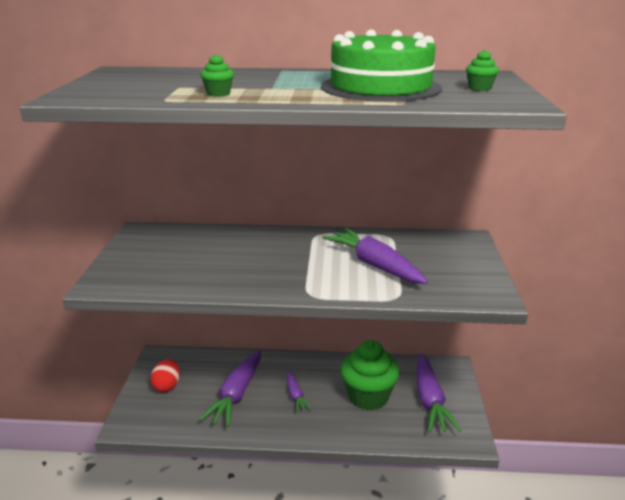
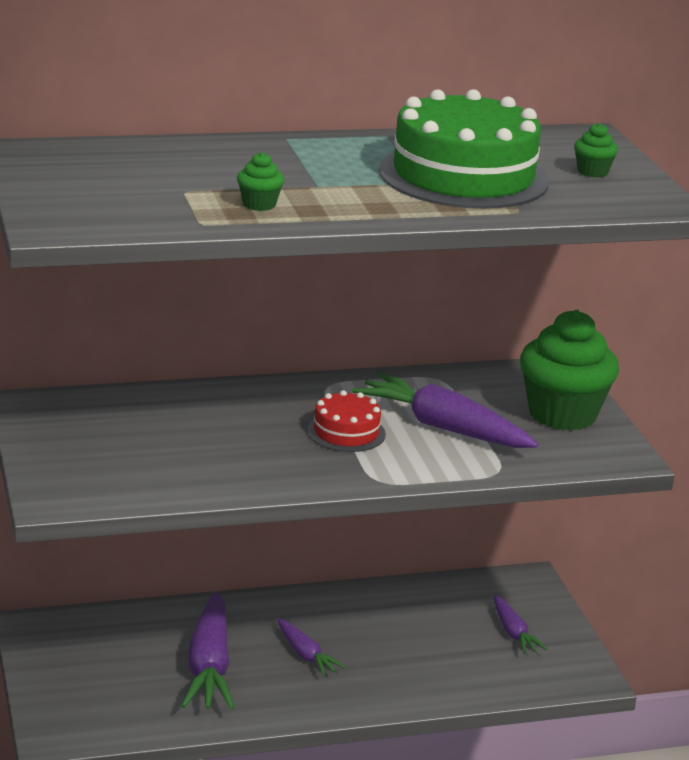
camera: 20 degrees left, 0 degrees up
red egg [150,359,180,392] -> none
green cupcake [340,340,400,411] -> green cupcake moved to [520,310,619,431]
purple carrot [417,353,461,433] -> purple carrot [494,595,547,654], size x0.54
none -> red cake [307,390,386,452]

